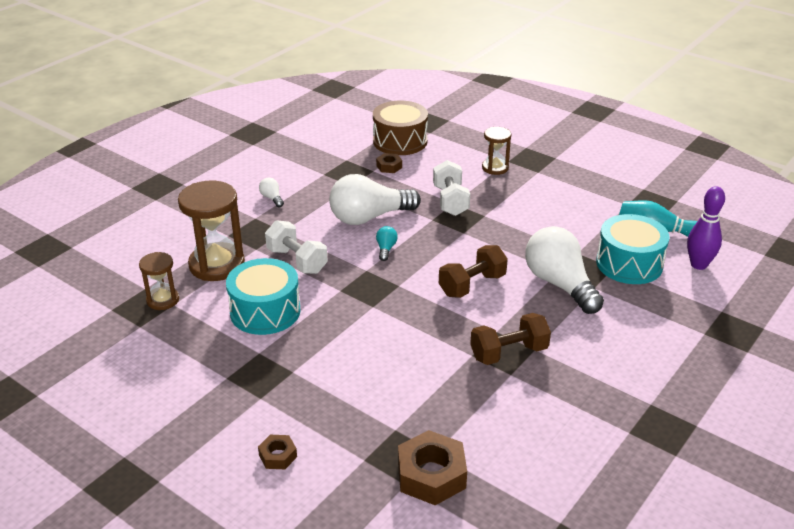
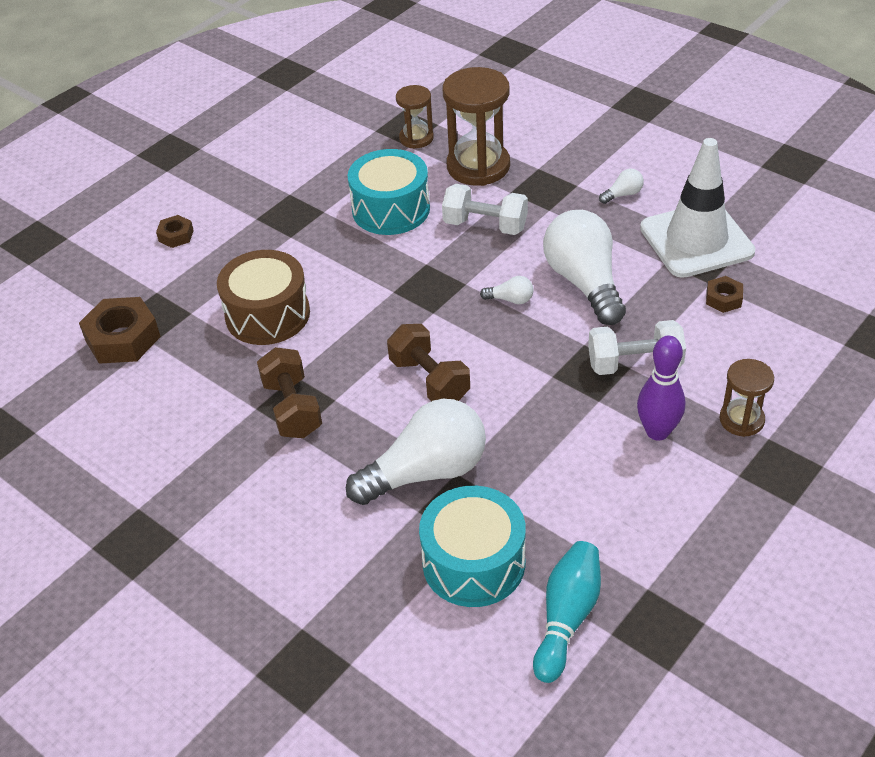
camera: 95 degrees right, 10 degrees up
white dumbbell [265,220,328,274] -> white dumbbell turned 60 degrees clockwise [442,184,528,235]
brown drum [373,101,428,155] -> brown drum moved to [217,250,310,345]
turquoise light bulb [376,226,398,261] -> white light bulb [480,276,534,304]
purple bowling pin [687,186,725,270] -> purple bowling pin moved to [637,336,685,441]
none -> white traffic cone [640,138,756,278]

